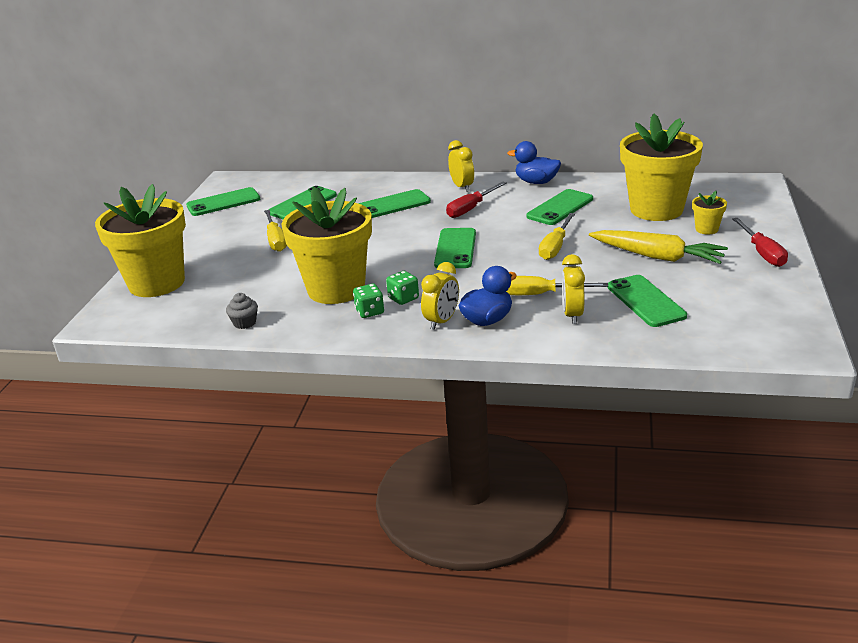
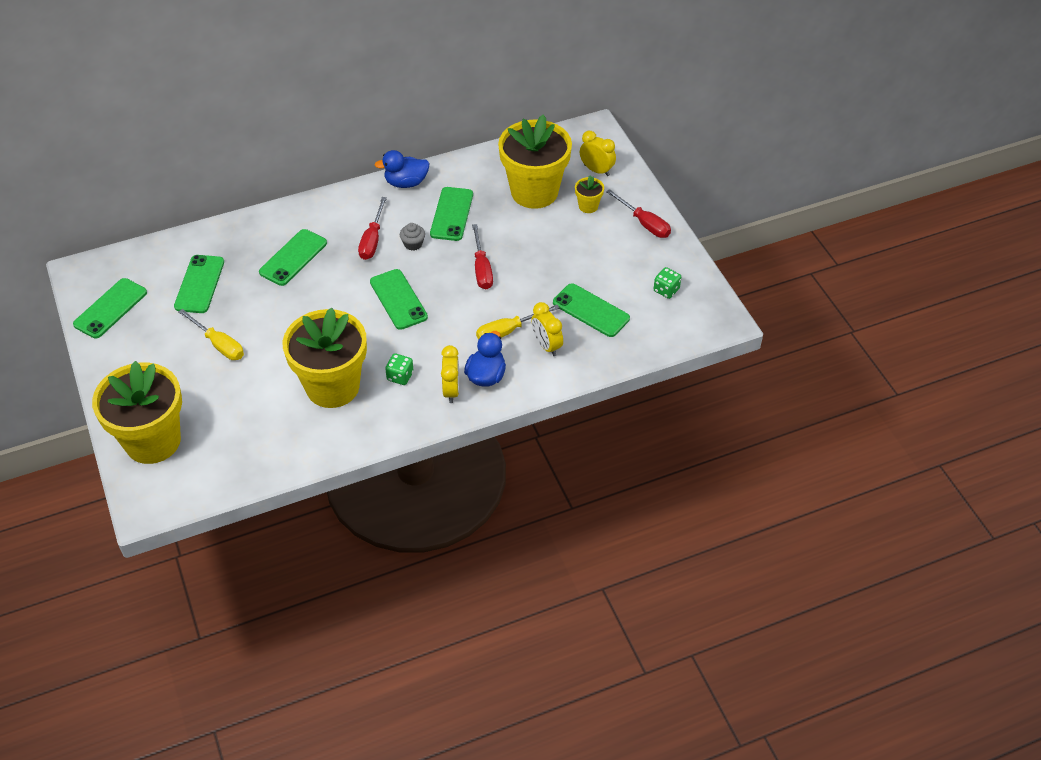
camera: 35 degrees left, 20 degrees up
grey cupcake [226,293,258,329] -> grey cupcake moved to [400,223,425,250]
green dice [353,284,384,318] -> green dice moved to [654,267,681,299]
yellow clock [448,140,474,192] -> yellow clock moved to [580,131,616,176]
yellow screwdriver [539,213,575,260] -> red screwdriver [472,224,493,289]
yellow carrot [589,230,728,264] -> none

